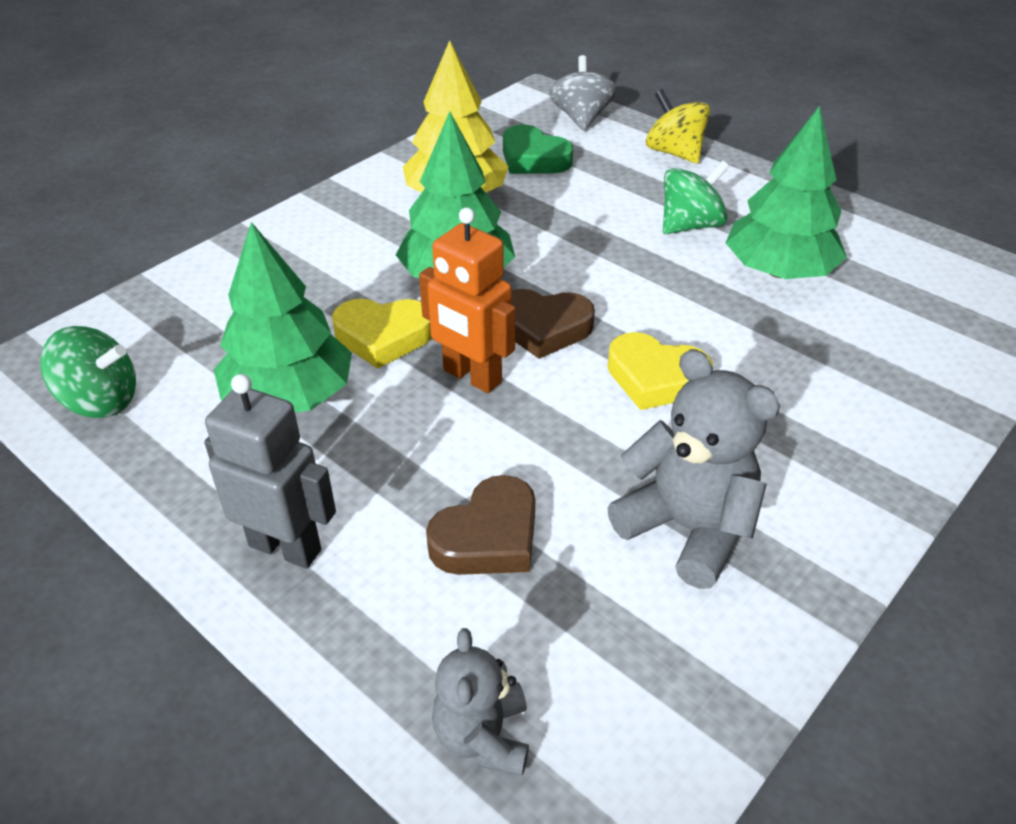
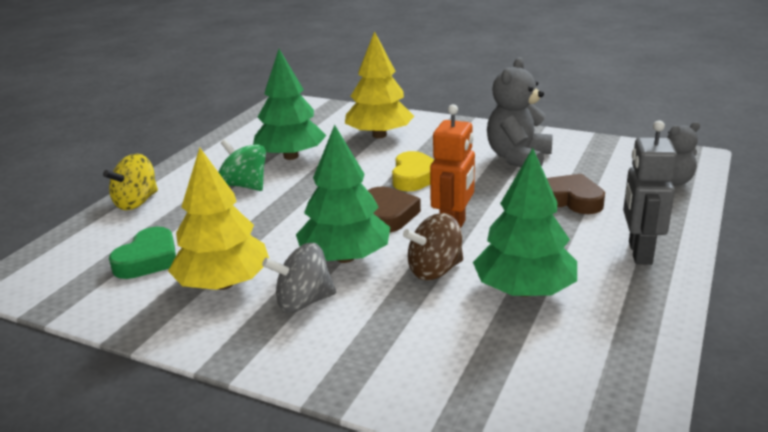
camera: 105 degrees left, 15 degrees down
green spinning top [40,326,136,418] -> none
yellow heart [332,298,432,369] -> brown spinning top [403,213,463,280]
grey spinning top [549,55,617,131] -> grey spinning top moved to [262,243,336,313]
none -> yellow tree [345,31,414,138]

